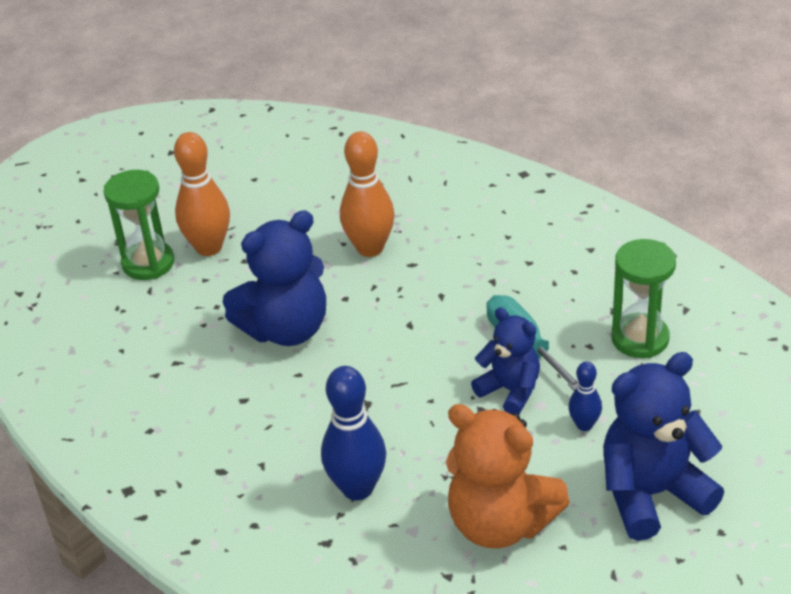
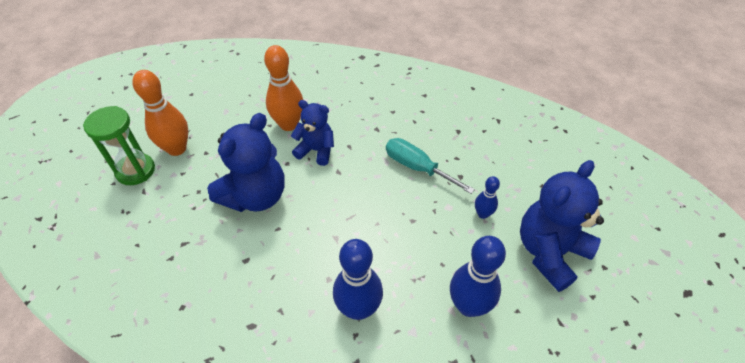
camera: 25 degrees left, 10 degrees up
orange teddy bear [446,404,570,548] -> blue bowling pin [450,236,506,317]
blue teddy bear [471,307,540,415] -> blue teddy bear moved to [291,100,334,166]
green hourglass [611,239,676,358] -> none

